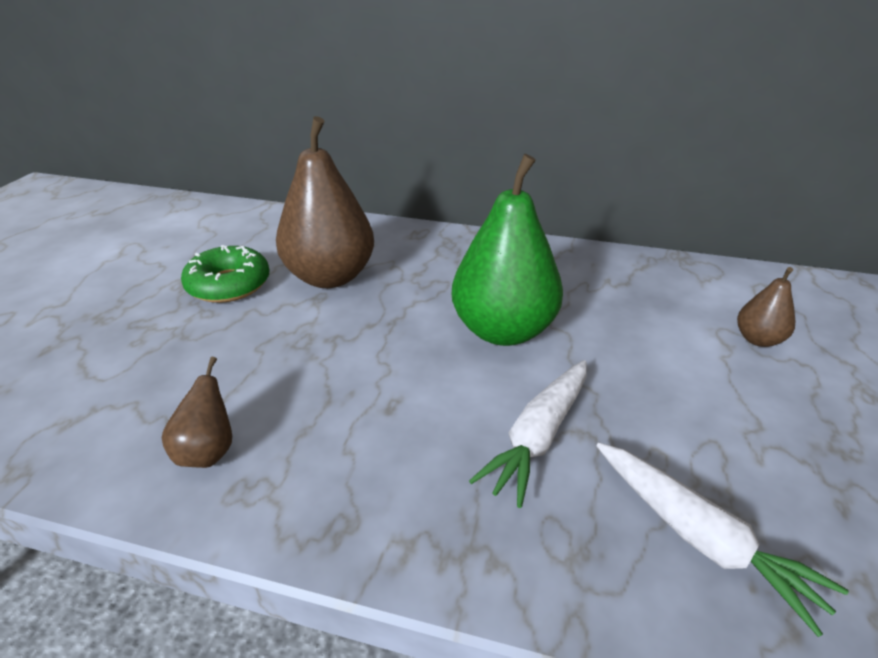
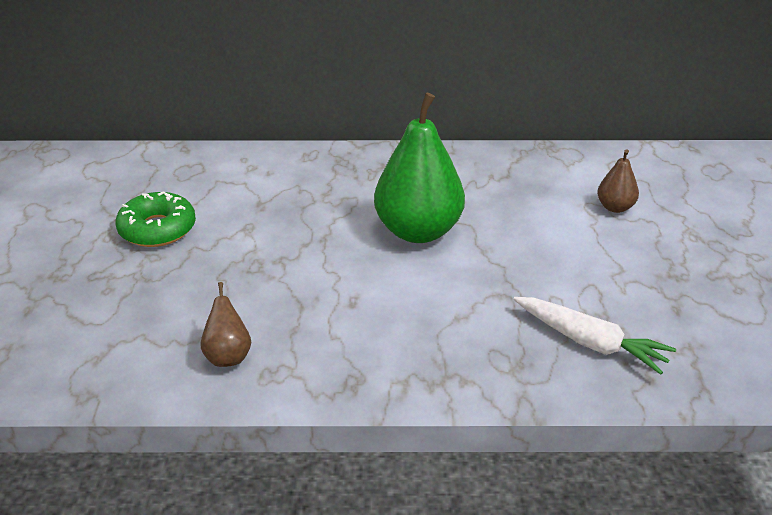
camera: 15 degrees left, 0 degrees up
brown pear [276,116,374,288] -> none
white carrot [469,360,587,508] -> none

